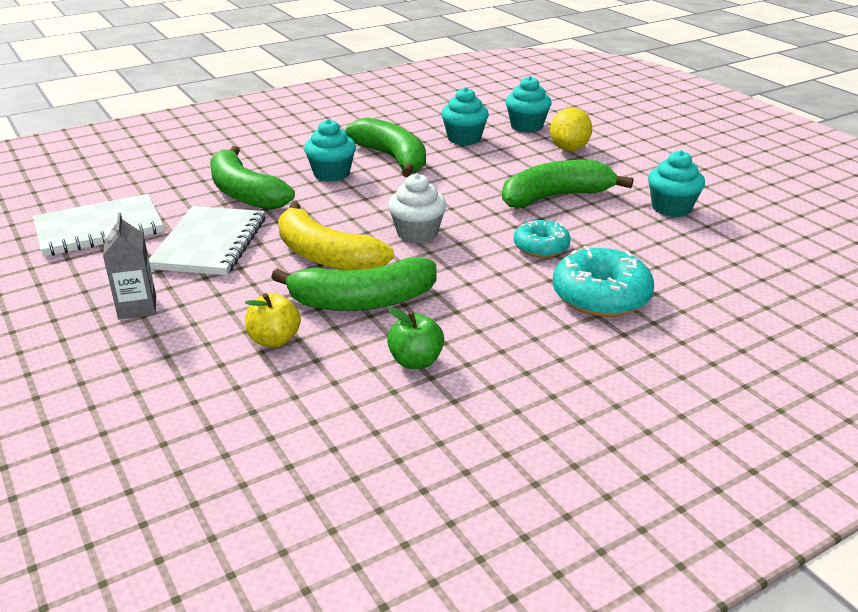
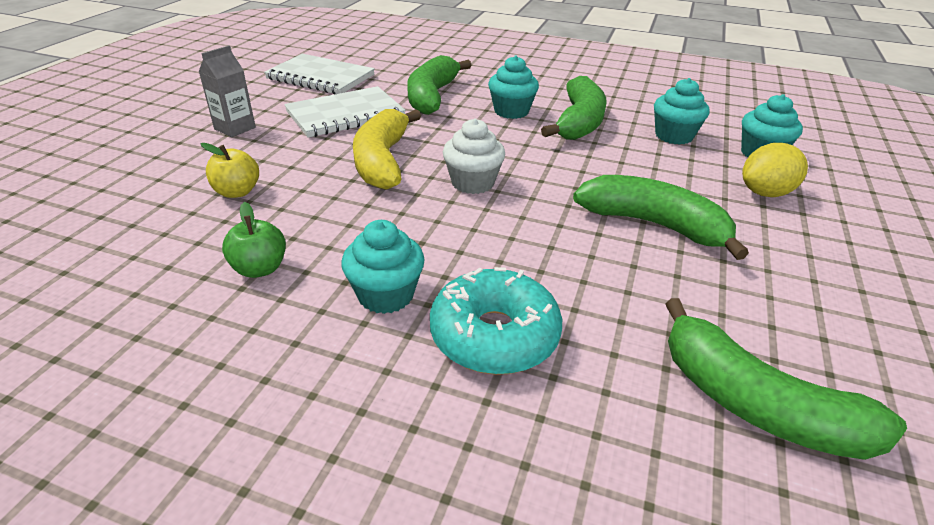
camera: 50 degrees right, 5 degrees up
green banana [271,257,437,311] -> green banana moved to [666,298,907,460]
turquoise donut [514,220,571,258] -> none
turquoise cupcake [648,150,705,217] -> turquoise cupcake moved to [341,220,425,314]

